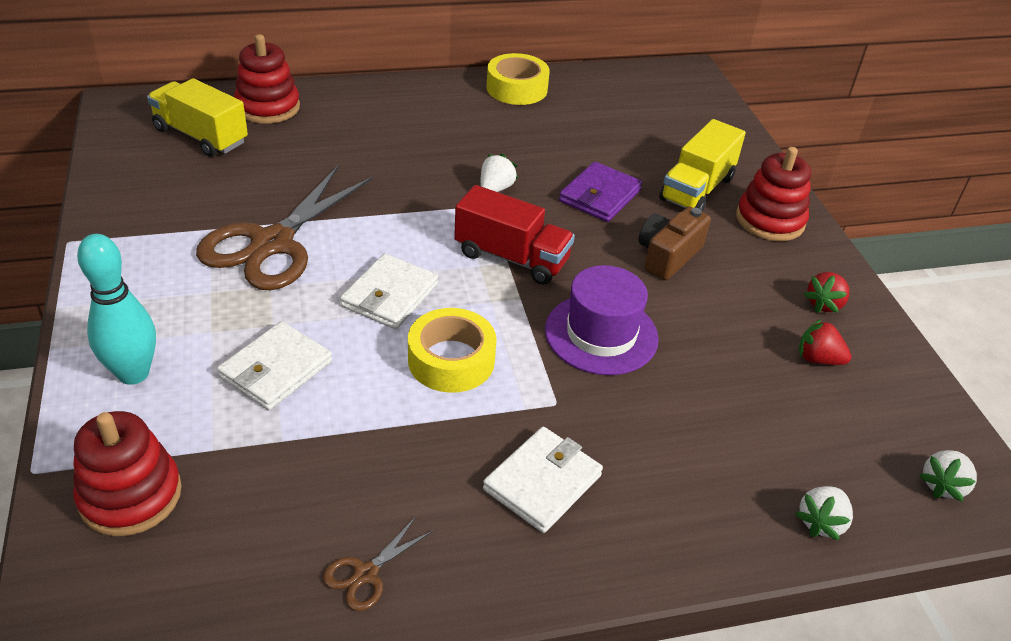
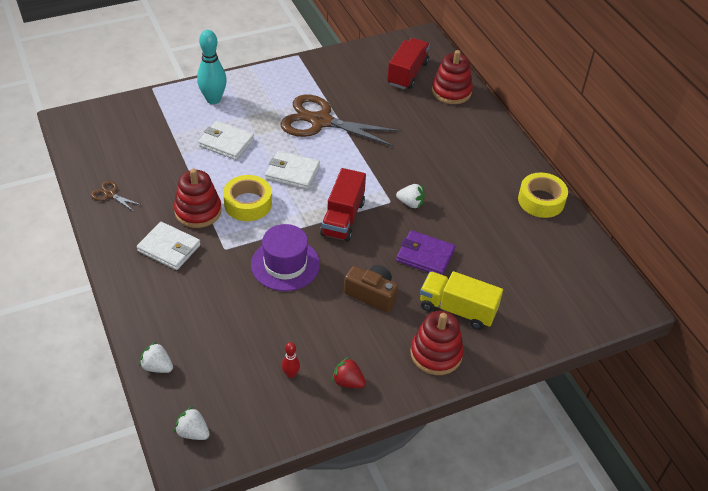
camera: 80 degrees right, 5 degrees up
red stacking toy [73,411,182,536] -> red stacking toy moved to [174,169,222,228]
yellow truck [147,78,248,157] -> red truck [387,38,430,89]
red strawberry [799,319,852,365] -> red bowling pin [282,342,300,378]

